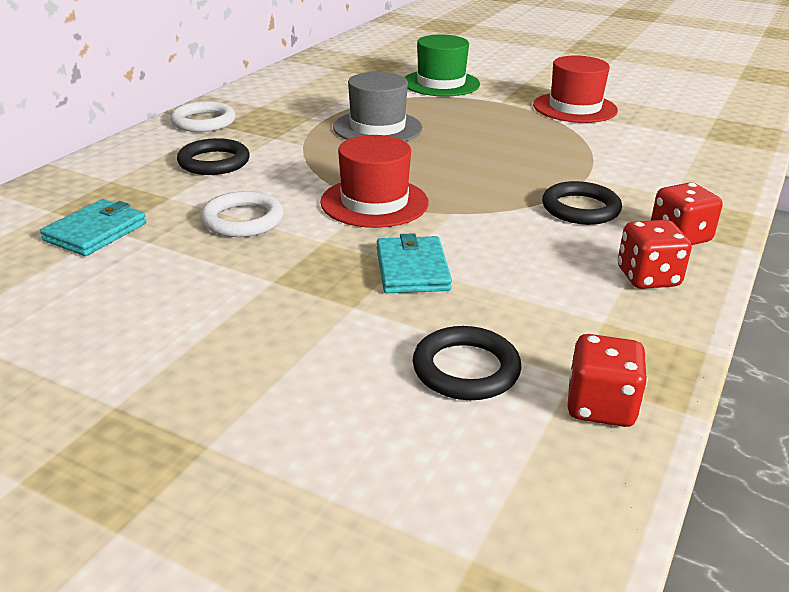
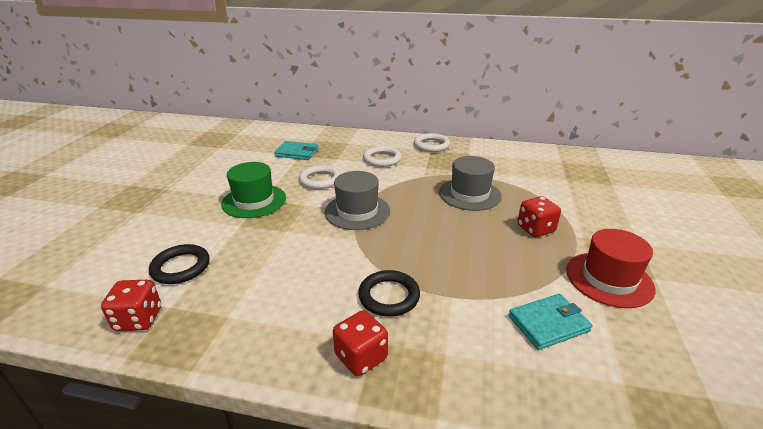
camera: 75 degrees right, 0 degrees up
black ring [177,138,250,175] -> white ring [363,146,402,167]
red hat [320,135,429,228] -> grey hat [325,171,390,230]
turquoise wallet [377,233,452,293] -> turquoise wallet moved to [509,294,593,350]
green hat [405,34,480,96] -> green hat moved to [221,162,286,218]
red dice [618,220,692,289] -> red dice moved to [518,196,561,237]

